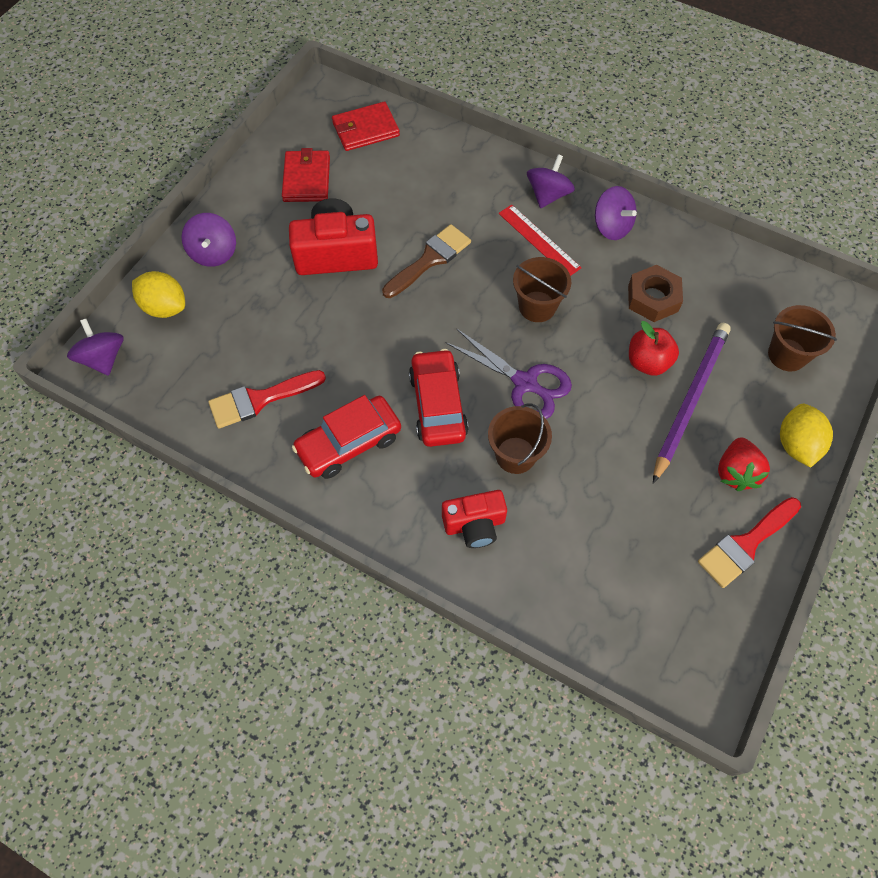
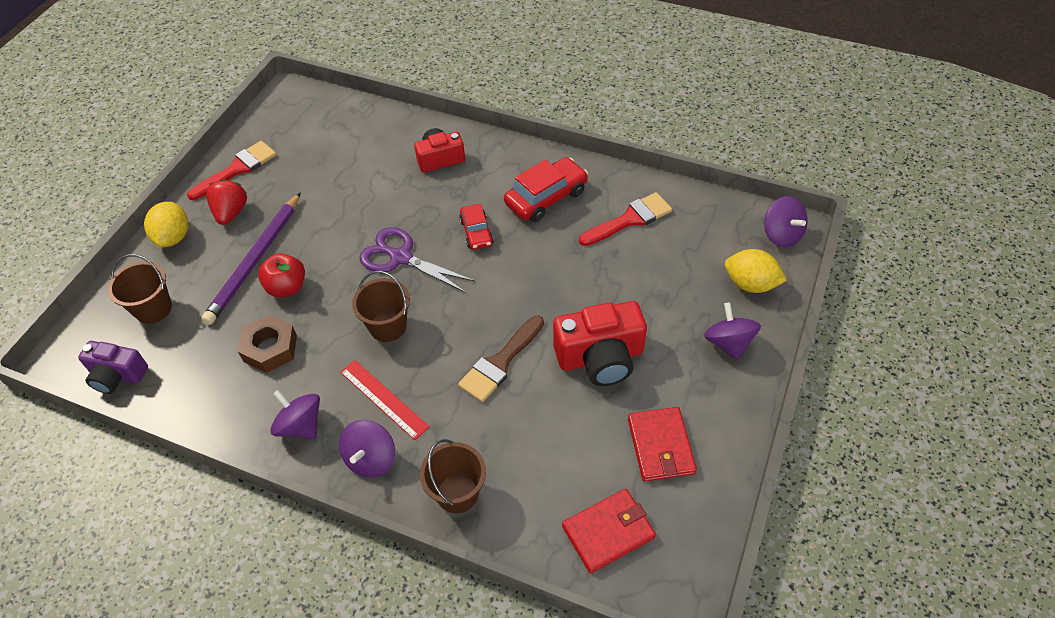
camera: 175 degrees right, 10 degrees down
red car [409,349,469,447] -> red car [459,204,494,250], size x0.61
brown bucket [488,404,552,474] -> brown bucket moved to [420,439,486,513]
none -> purple camera [78,341,148,394]

